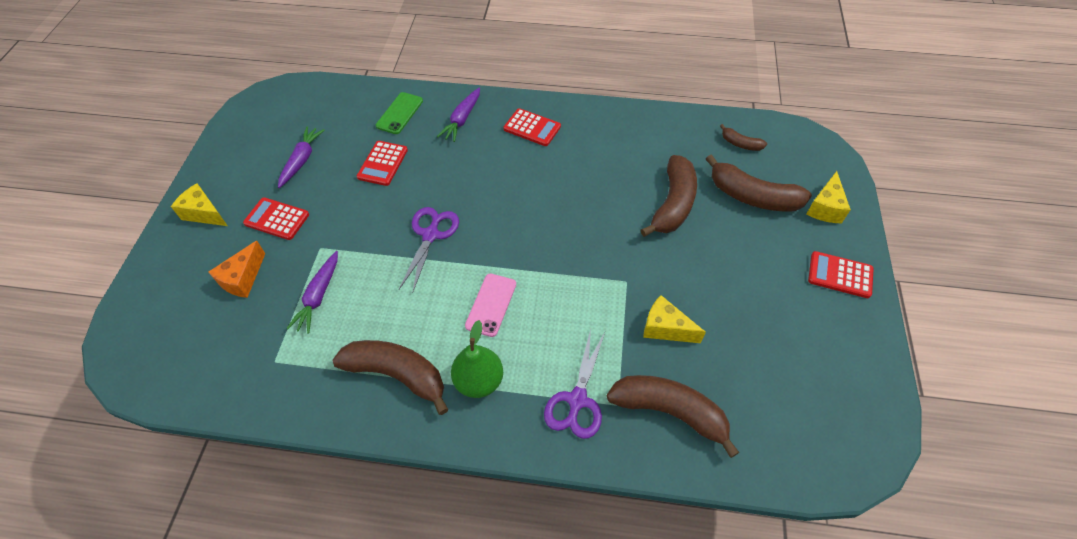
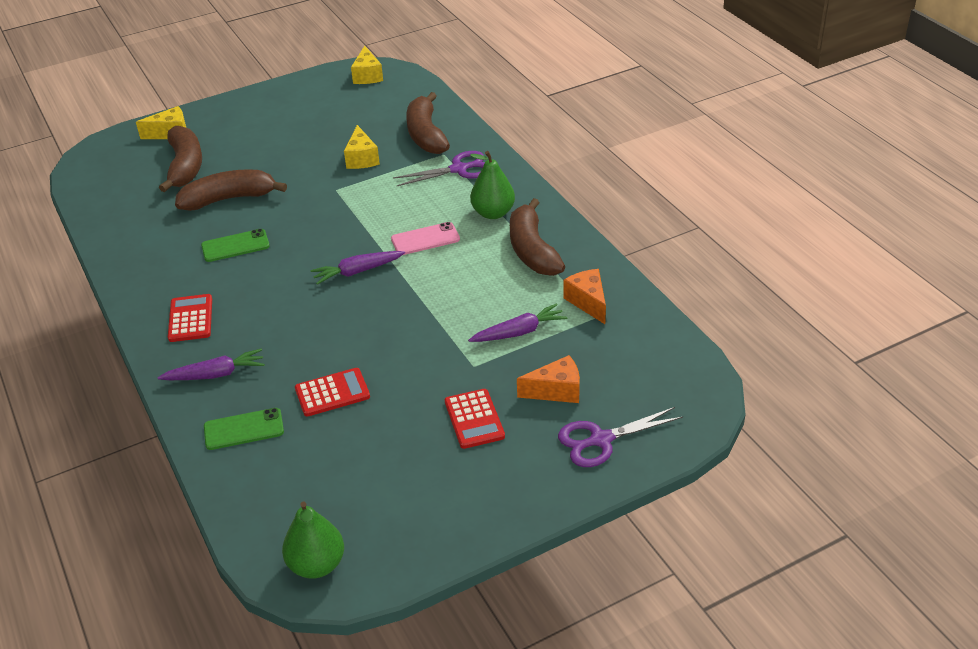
camera: 125 degrees left, 15 degrees down
yellow cheese [171,183,227,226] -> yellow cheese moved to [351,46,383,84]
purple carrot [278,126,325,188] -> purple carrot moved to [310,251,405,285]
purple scissors [399,207,459,293] -> purple scissors moved to [558,407,683,467]
brown banana [720,124,767,151] -> none
red calculator [808,251,874,298] -> none
none -> green phone [201,229,270,262]
none -> green pear [282,502,344,579]
none -> orange cheese [563,269,606,324]

